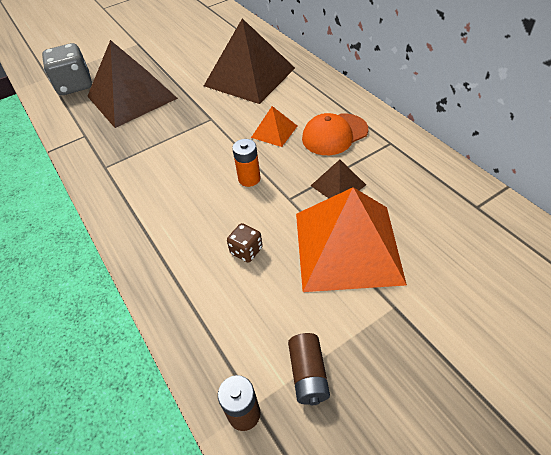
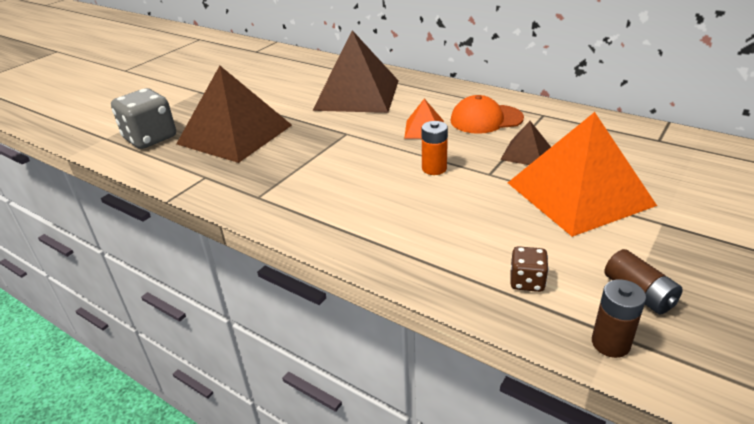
camera: 25 degrees left, 15 degrees down
brown dice [227,223,263,263] -> brown dice moved to [510,246,549,292]
orange cap [302,113,368,155] -> orange cap turned 45 degrees clockwise [450,95,524,134]

